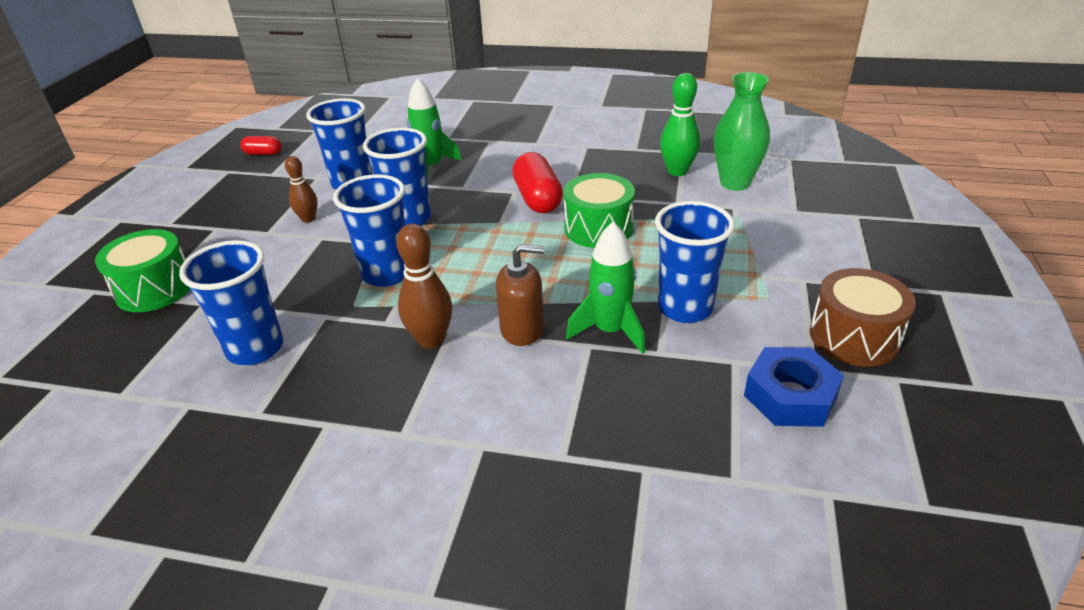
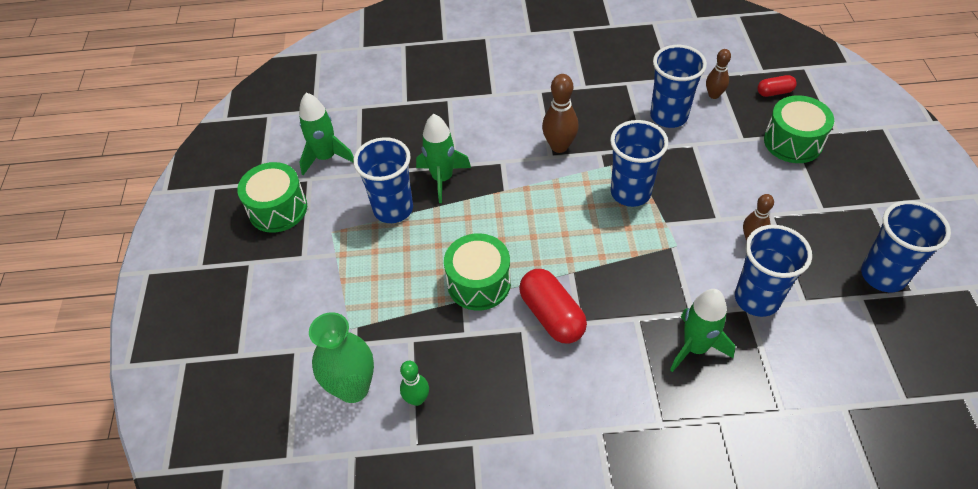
camera: 165 degrees right, 15 degrees up
red capsule [240,136,282,155] -> red capsule moved to [757,75,797,97]
blue cup [363,128,431,226] -> blue cup moved to [861,201,951,292]
brown soap dispenser [496,244,544,346] -> none
green bowling pin [660,73,700,176] -> green bowling pin [400,361,429,406], size x0.65
blue nut [744,347,844,427] -> green rocket [299,93,354,175]
brown drum [810,268,916,367] -> green drum [237,162,307,233]
none -> brown bowling pin [706,49,731,99]

